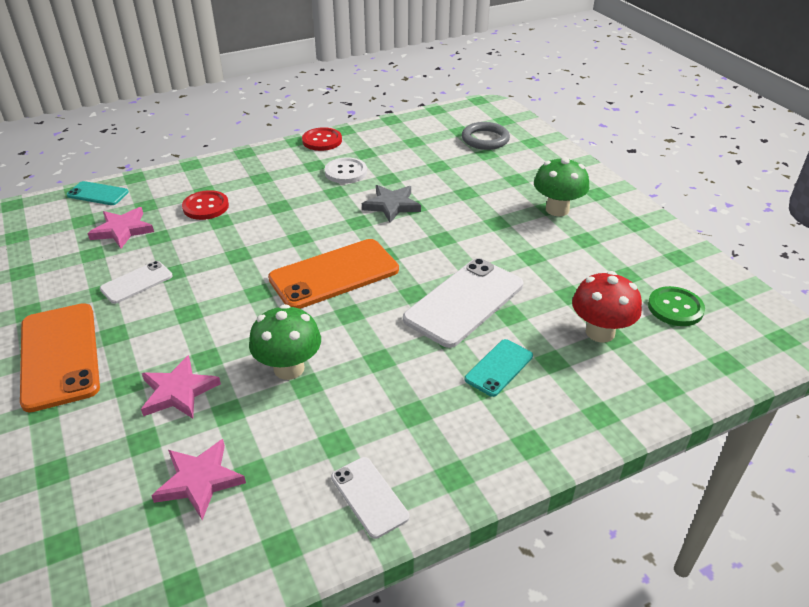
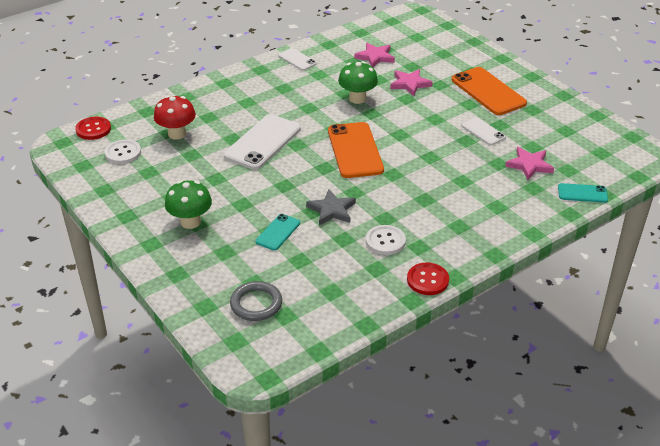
camera: 170 degrees right, 0 degrees up
white phone [100,261,173,304] -> white phone turned 75 degrees counterclockwise [461,117,506,145]
red button [182,190,229,220] -> red button moved to [75,117,111,140]
orange phone [268,239,399,309] -> orange phone turned 60 degrees counterclockwise [328,122,384,178]
turquoise phone [465,339,533,397] -> turquoise phone moved to [255,214,300,251]
green button [648,286,705,326] -> white button [105,140,141,164]

